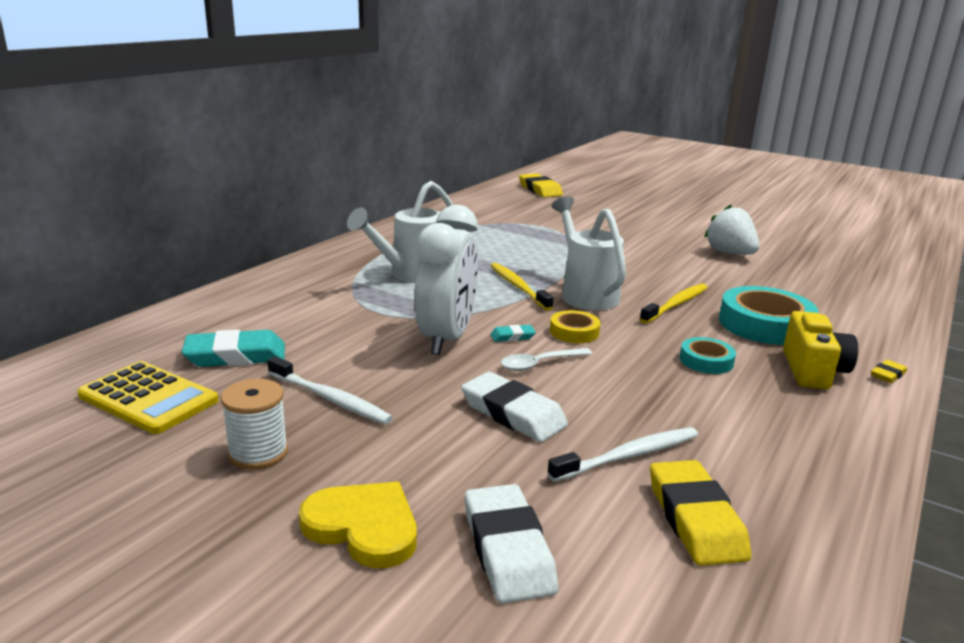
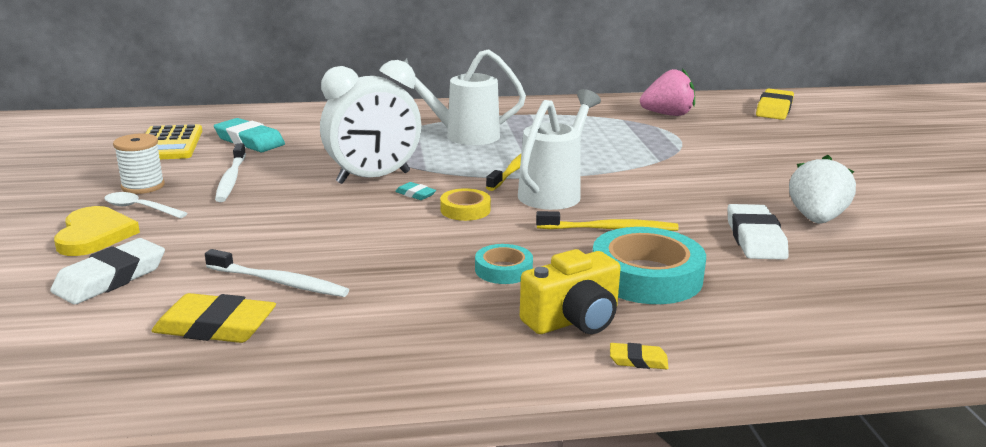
camera: 50 degrees right, 0 degrees up
white eraser [461,372,568,442] -> white eraser moved to [728,204,789,260]
white spoon [501,348,592,371] -> white spoon moved to [104,192,188,218]
yellow eraser [650,460,751,566] -> yellow eraser turned 60 degrees clockwise [152,293,276,343]
none -> pink strawberry [640,68,695,116]

